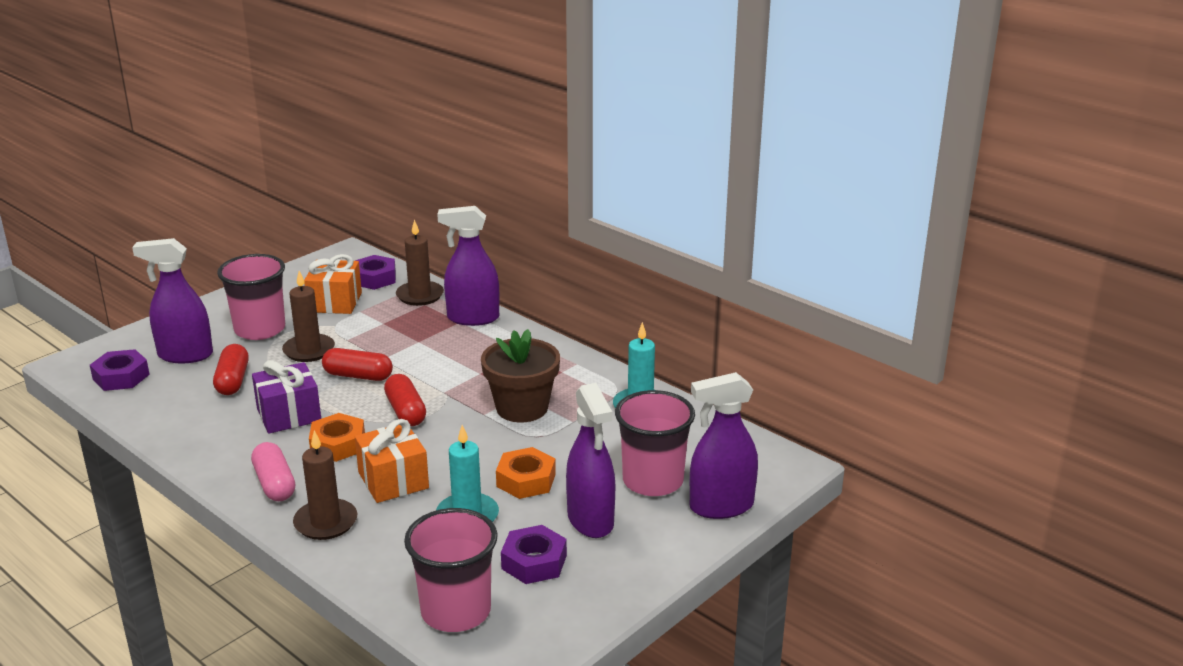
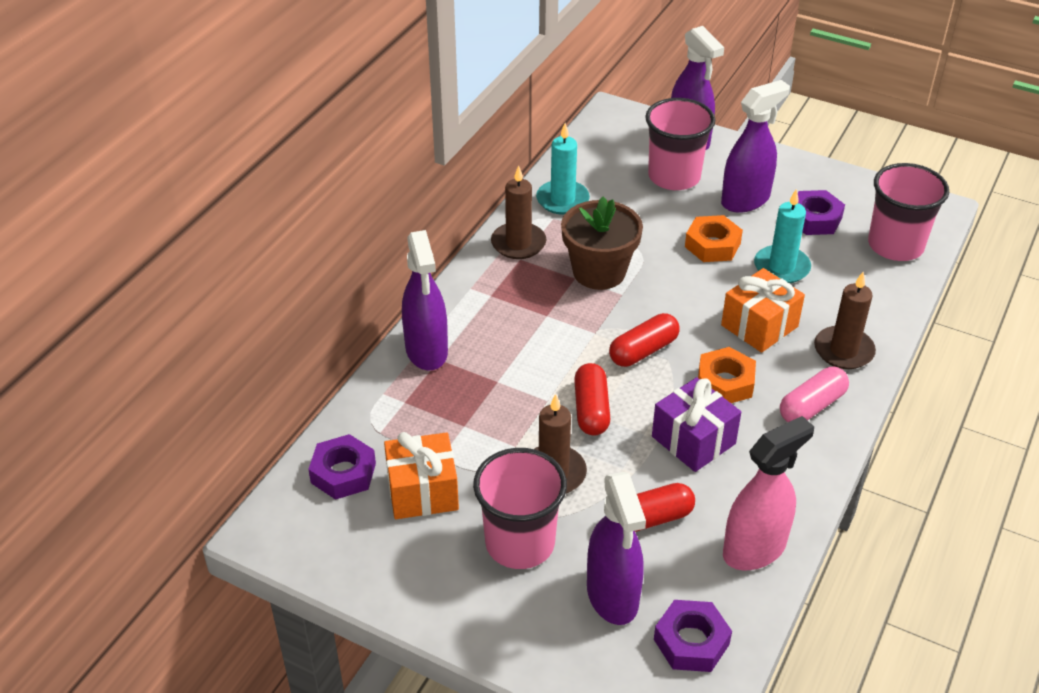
camera: 105 degrees left, 15 degrees up
brown candle [396,219,444,306] -> brown candle moved to [491,165,546,259]
none -> pink spray bottle [723,416,814,570]

